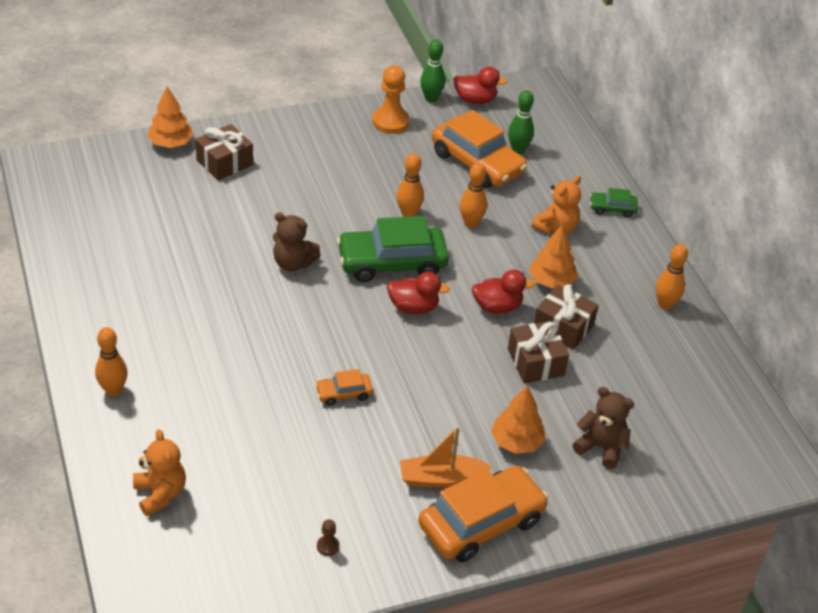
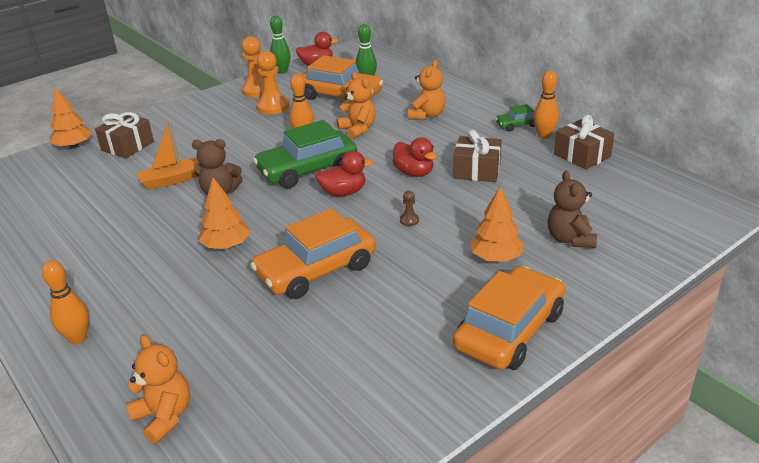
camera: 15 degrees left, 10 degrees down
orange car [315,369,373,406] -> orange car [250,208,376,299], size x2.14
brown pawn [317,520,340,556] -> brown pawn moved to [400,191,419,226]
orange boat [400,427,492,488] -> orange boat moved to [136,121,199,190]
orange bowling pin [460,162,487,228] -> orange teddy bear [337,72,376,139]
red duck [472,270,535,314] -> red duck turned 75 degrees clockwise [393,137,437,177]
brown gift [508,321,569,383] -> brown gift moved to [554,115,614,170]
orange tree [529,224,578,289] -> orange tree moved to [199,177,250,249]
brown teddy bear [572,387,634,469] -> brown teddy bear turned 105 degrees counterclockwise [548,170,597,248]
green car [590,188,638,217] -> green car moved to [495,104,535,131]
none -> orange pawn [256,51,289,114]

